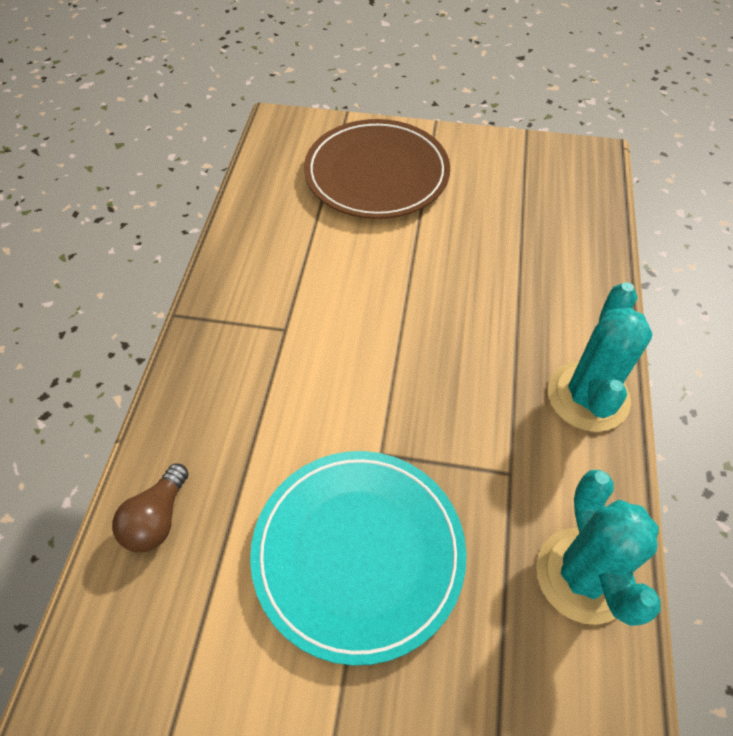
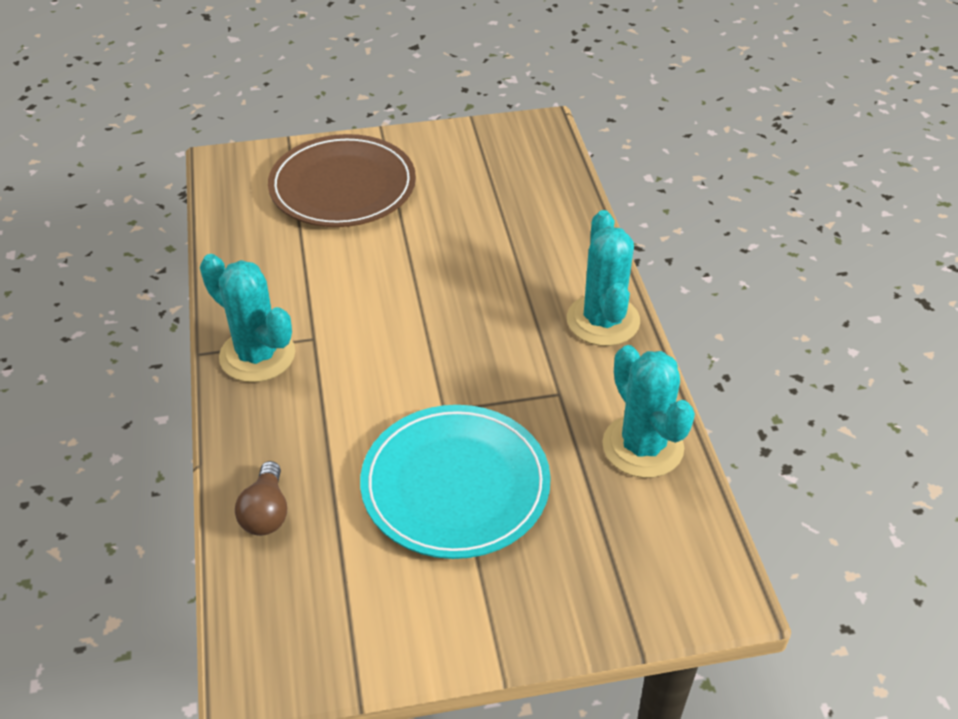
camera: 20 degrees left, 10 degrees down
none -> turquoise cactus [200,254,295,382]

